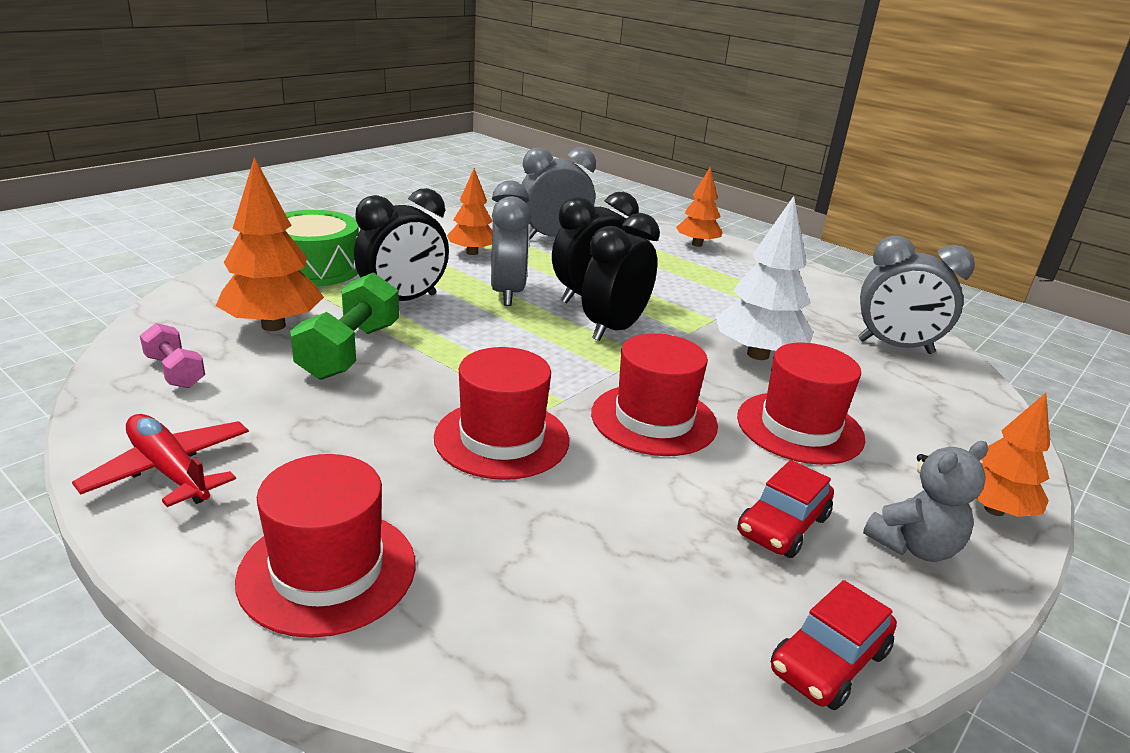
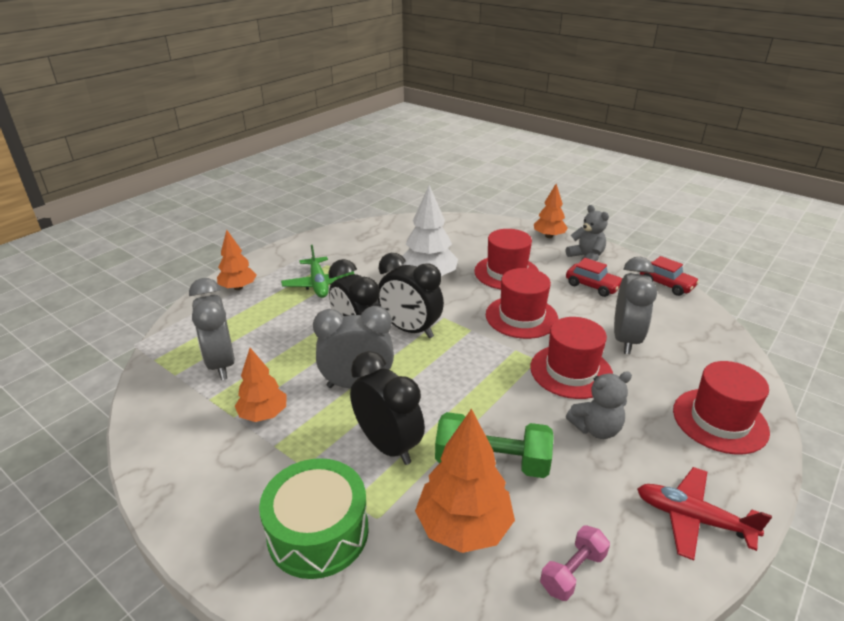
camera: 90 degrees left, 5 degrees up
red plane [72,414,249,507] -> red plane turned 75 degrees clockwise [637,467,772,560]
grey clock [858,235,975,354] -> grey clock moved to [614,257,657,354]
none -> green plane [281,245,354,298]
none -> grey teddy bear [566,371,632,439]

